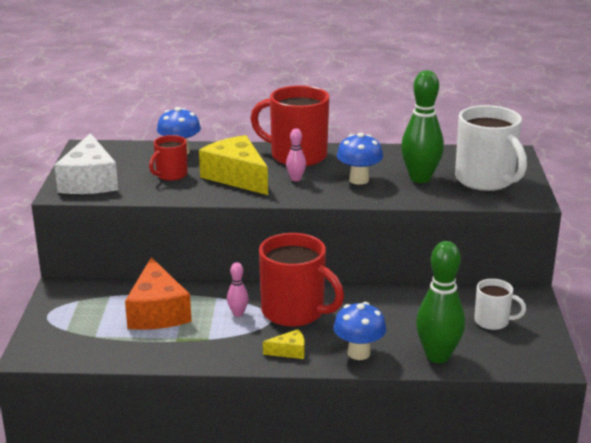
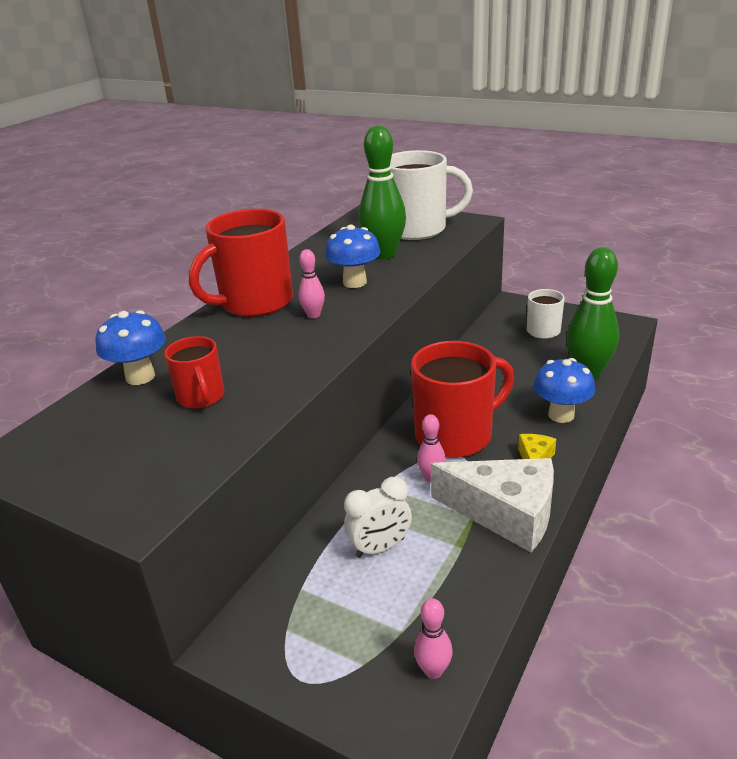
camera: 60 degrees left, 5 degrees up
white cheese [54,133,118,194] -> white cheese moved to [431,458,554,552]
orange cheese [125,257,192,330] -> white clock [344,477,412,558]
yellow cheese [199,135,268,195] -> none
none -> pink bowling pin [414,598,453,679]

